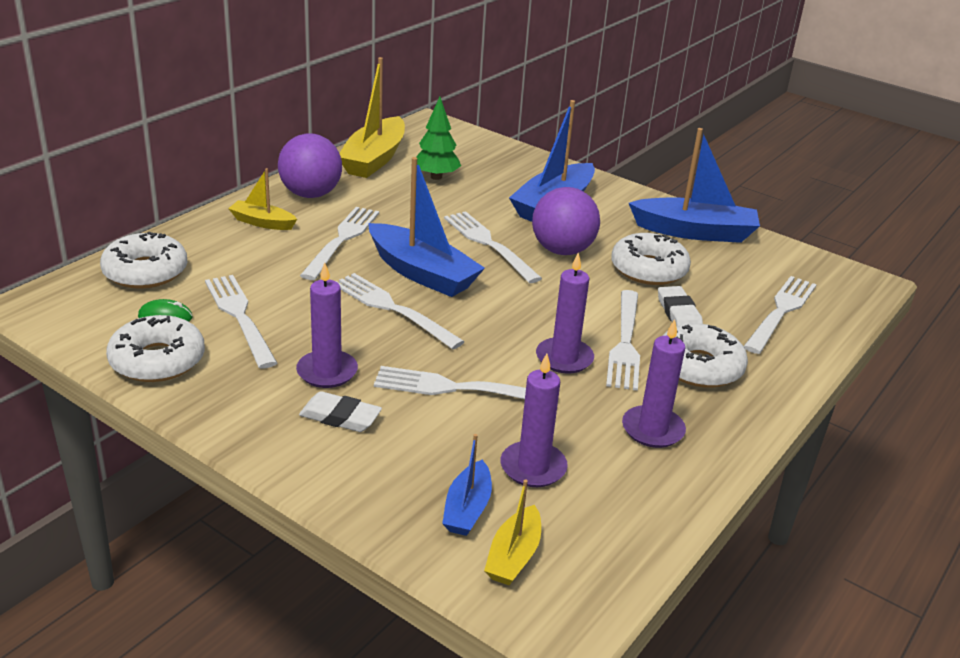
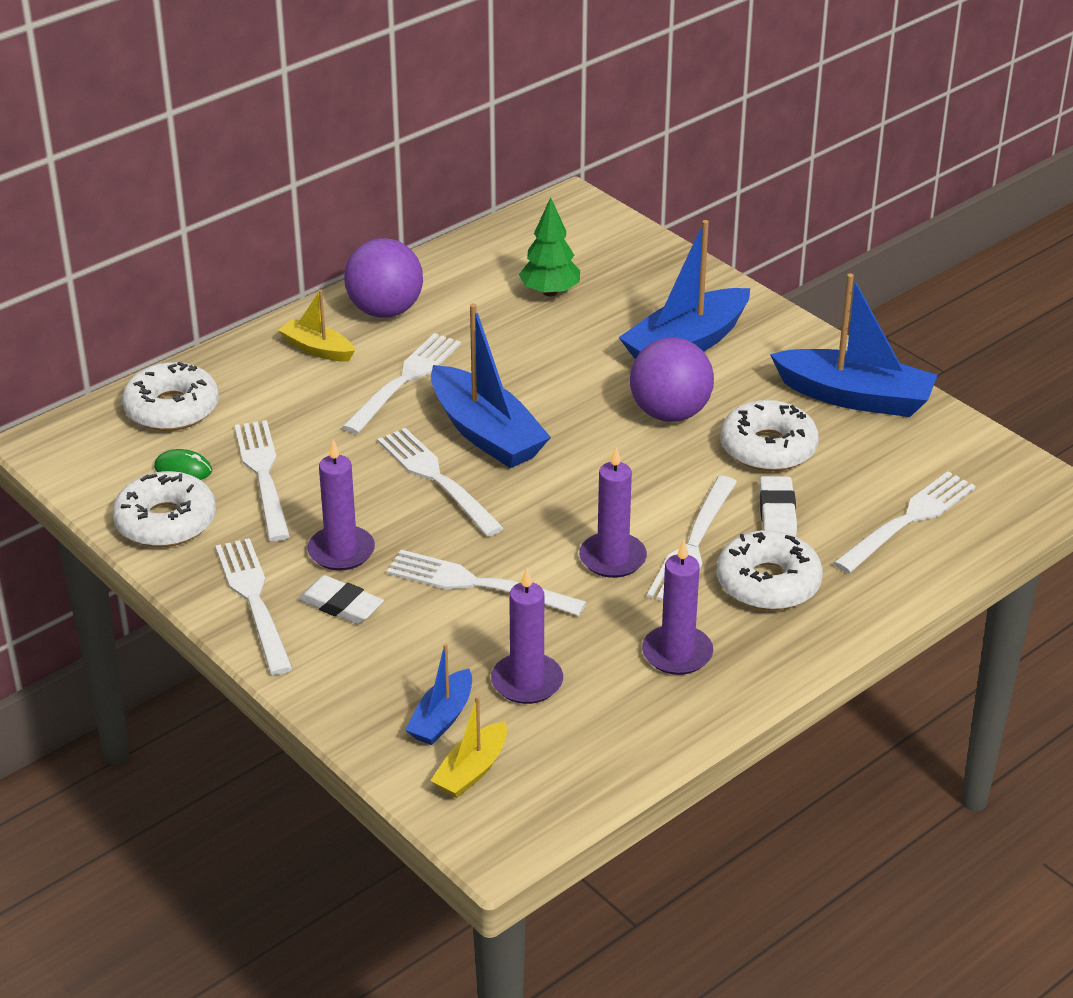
camera: 15 degrees right, 5 degrees up
yellow boat [339,57,405,178] -> none
white fork [444,211,542,283] -> white fork moved to [215,538,293,675]

